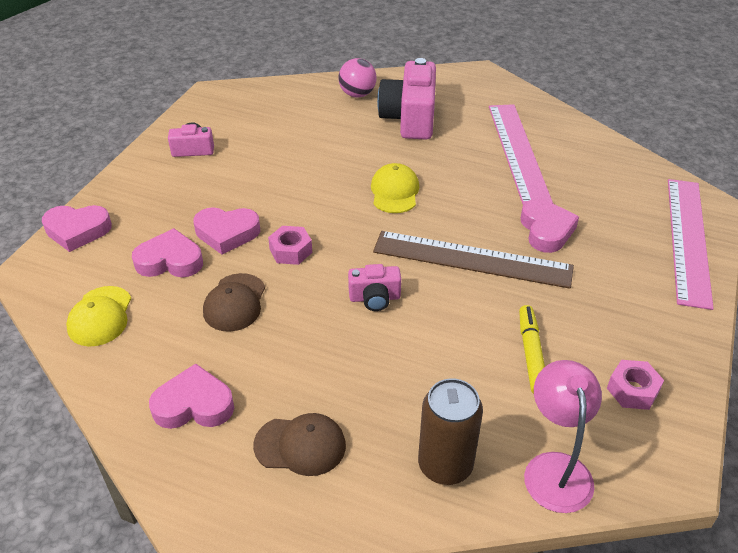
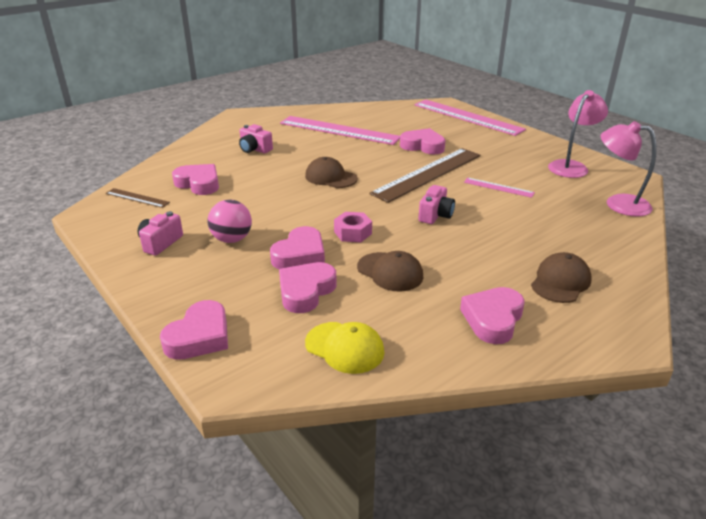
camera: 60 degrees left, 10 degrees down
pink ball [338,58,377,98] -> pink ball moved to [208,199,252,243]
yellow cap [371,163,419,213] -> brown cap [305,157,358,188]
pink camera [377,58,436,139] -> pink camera [239,124,273,153], size x0.52
brown can [418,378,483,485] -> none
yellow marker [519,305,545,394] -> none
pink nut [607,360,664,410] -> pink lamp [548,90,608,178]
none -> brown ruler [106,188,170,208]
none -> pink heart [172,164,219,195]
none -> pink ruler [464,178,535,198]

